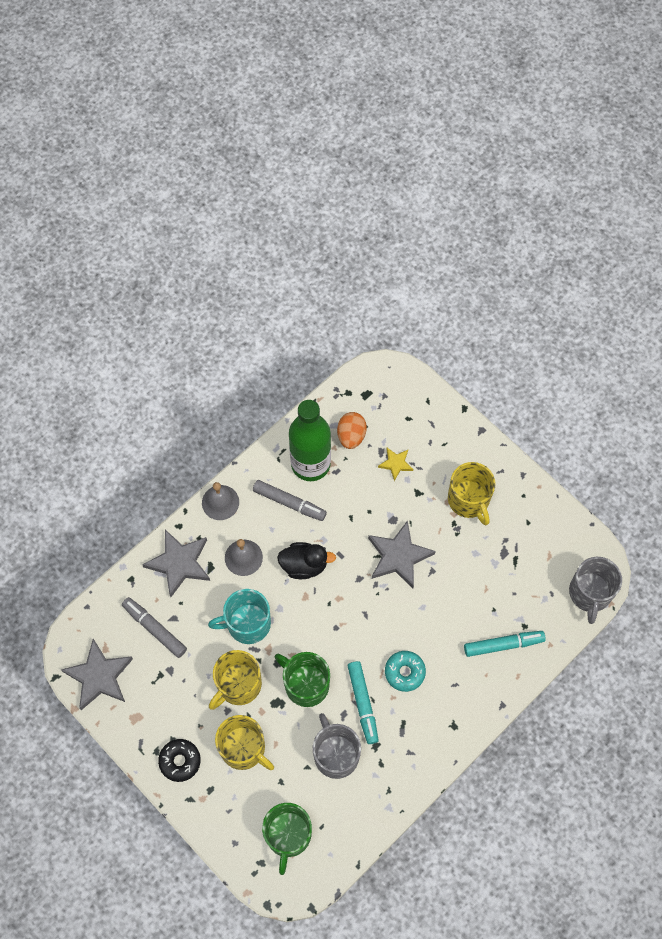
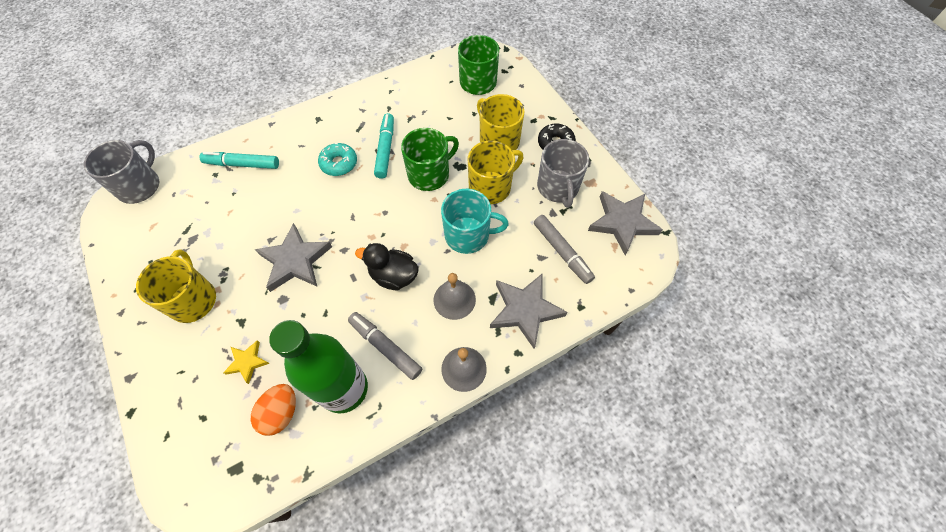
camera: 165 degrees left, 5 degrees down
green mug [275,652,330,707] -> green mug turned 90 degrees counterclockwise [401,128,459,191]
grey mug [313,713,361,779] -> grey mug moved to [537,139,589,208]

